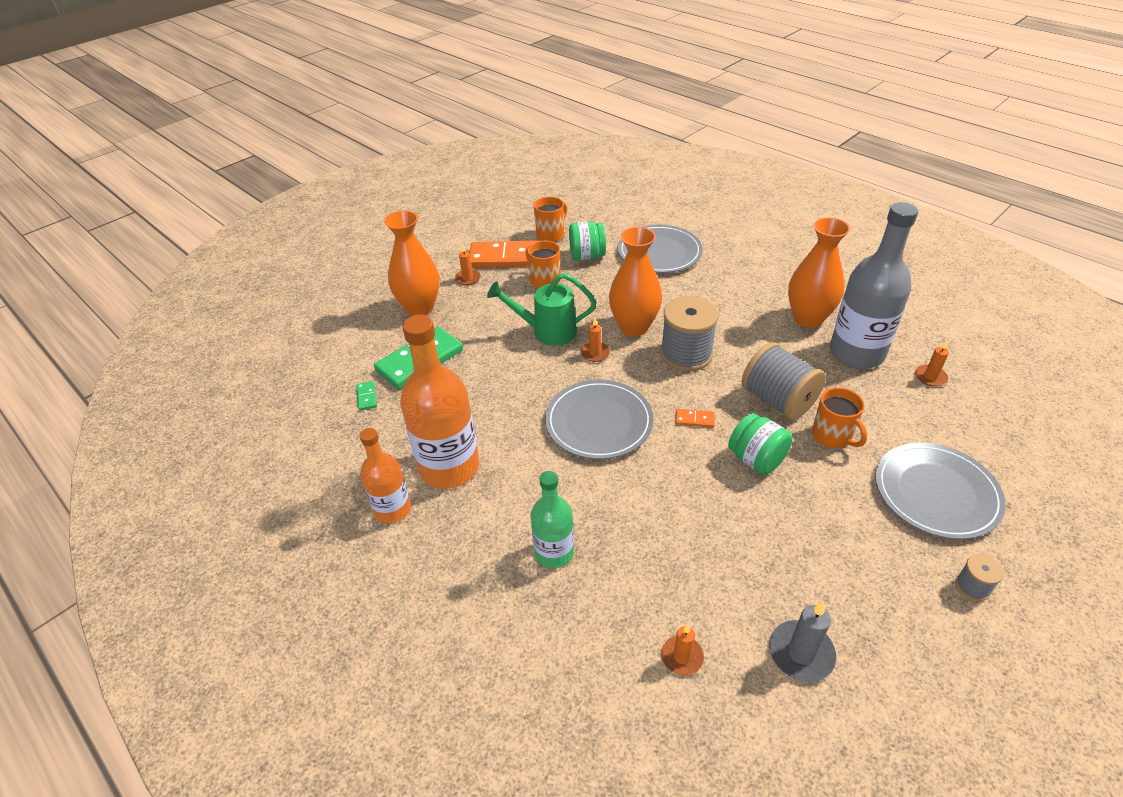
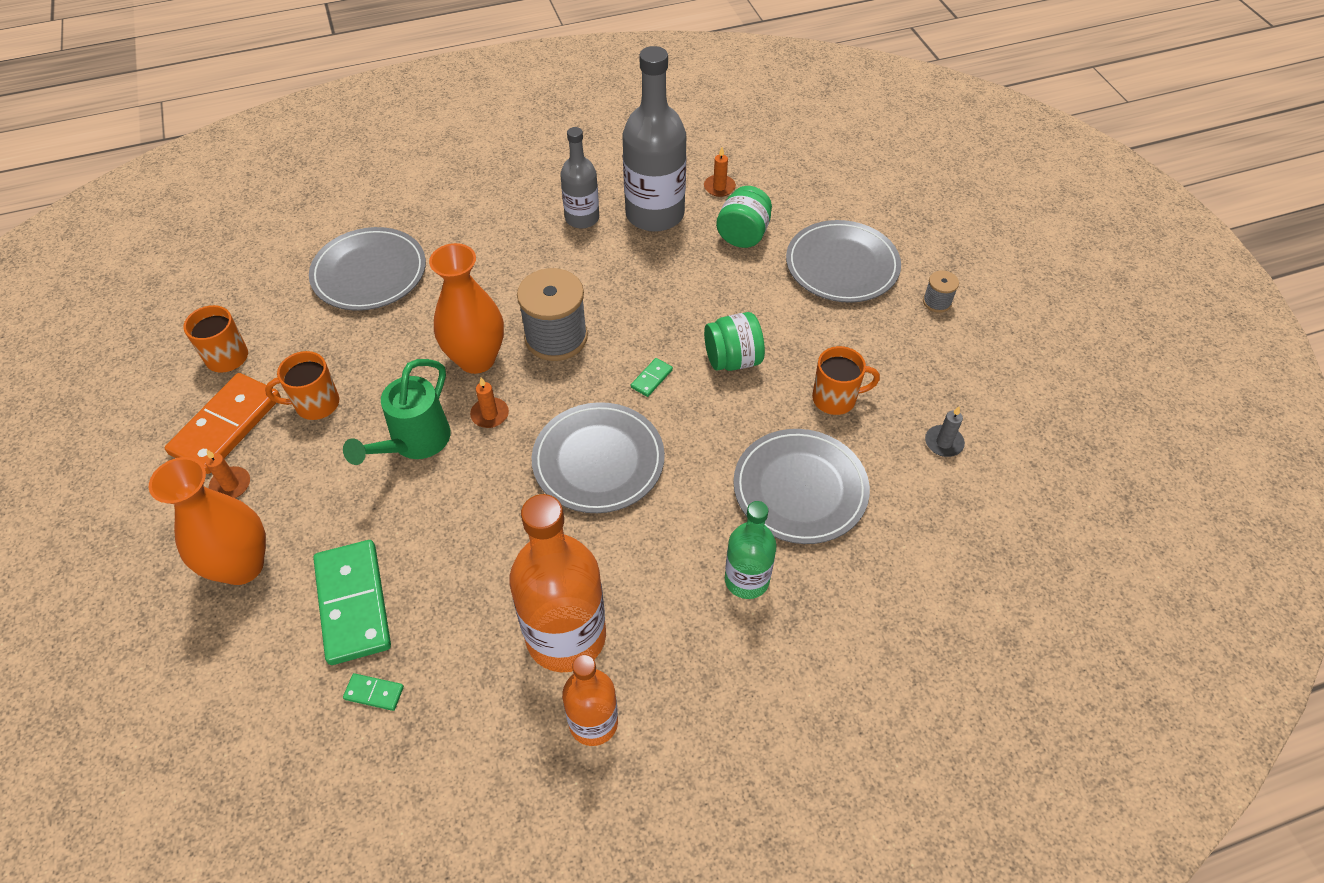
camera: 65 degrees left, 10 degrees up
green jar [569,221,606,261] -> green jar moved to [716,186,772,248]
orange candle [661,625,704,676] -> none
orange domino [675,409,715,428] -> green domino [631,358,673,397]
grey spool [742,342,826,420] -> none
grey candle [769,601,836,682] -> grey candle [925,406,965,457], size x0.65
orange vase [788,217,850,328] -> grey bottle [560,127,599,228]
orange mug [812,387,867,448] -> orange mug moved to [812,346,880,415]
none -> grey plate [733,429,870,544]

